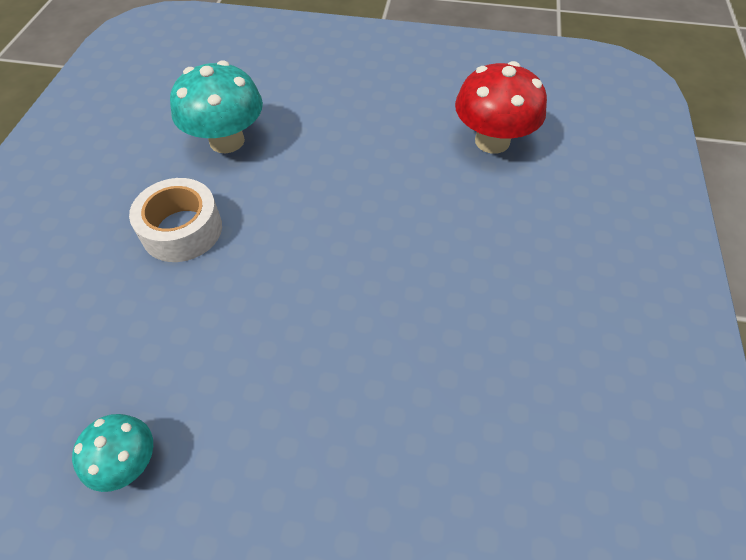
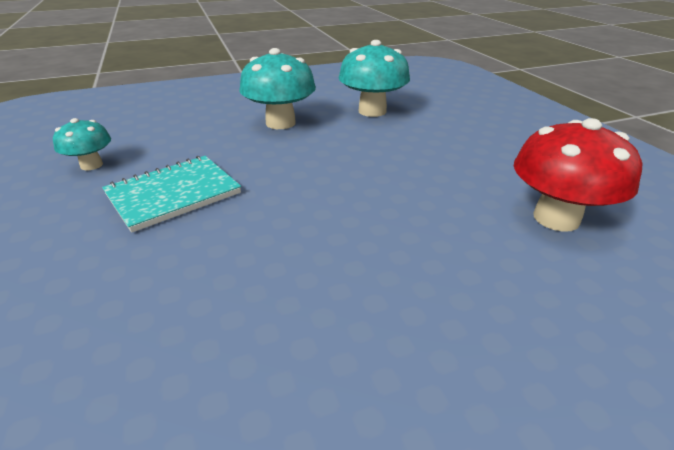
camera: 60 degrees right, 20 degrees down
white tape [129,178,222,262] -> turquoise mushroom [239,48,316,129]
none -> turquoise notebook [102,156,241,233]

